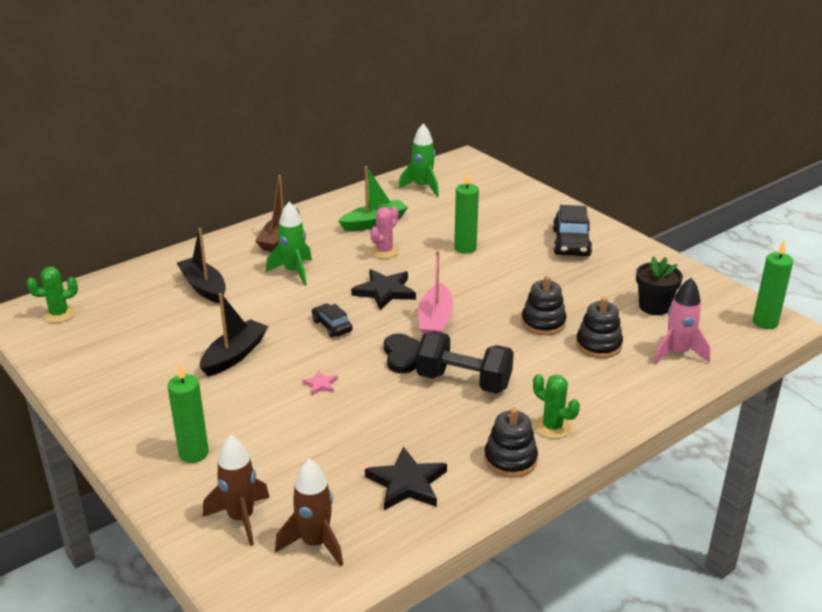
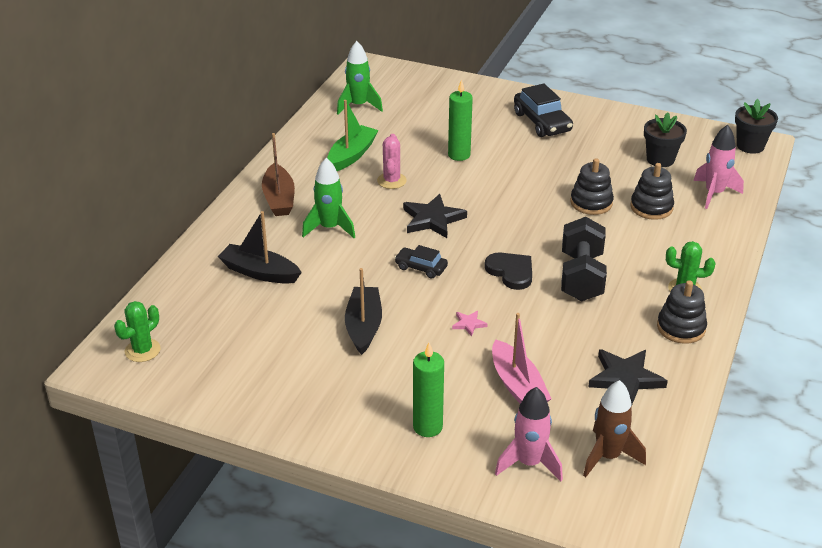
camera: 30 degrees left, 5 degrees up
brown rocket [203,435,270,546] -> pink rocket [495,387,563,481]
black dumbbell [416,331,514,394] -> black dumbbell turned 75 degrees counterclockwise [561,217,607,301]
pink boat [419,251,453,334] -> pink boat moved to [492,313,551,404]
green candle [753,240,793,329] -> black flower pot [735,99,778,154]

